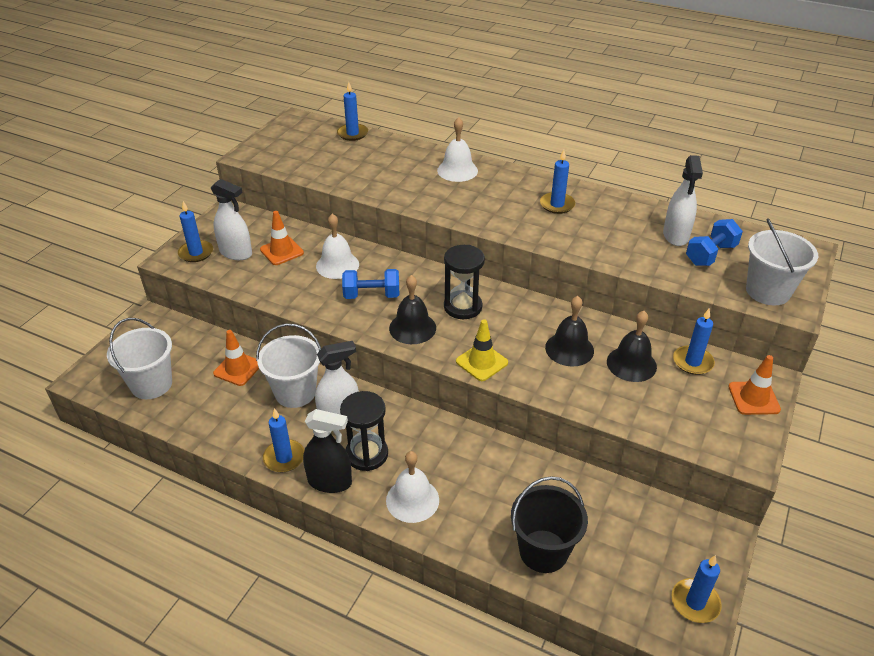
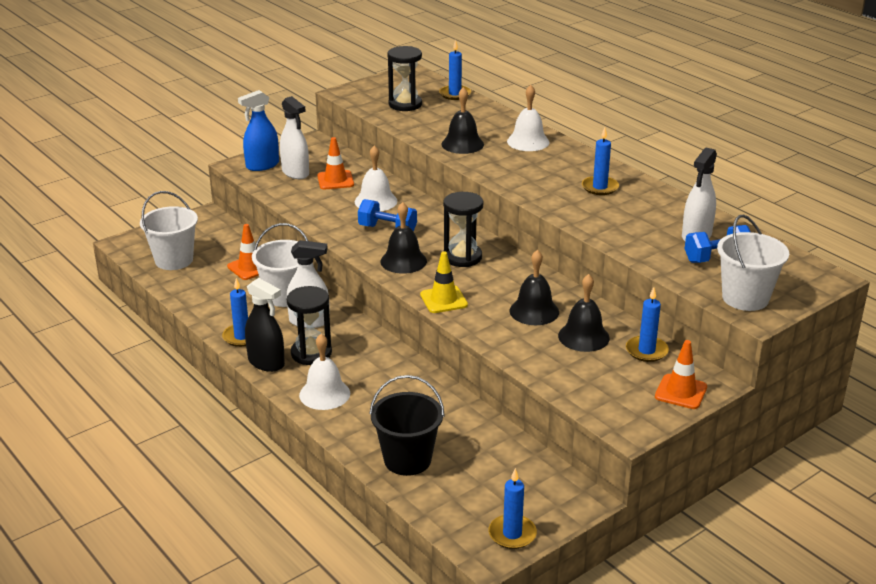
camera: 25 degrees right, 10 degrees down
blue candle [178,201,213,262] -> blue spray bottle [238,90,279,171]
none -> black hourglass [387,46,422,111]
none -> black bell [441,87,484,154]

